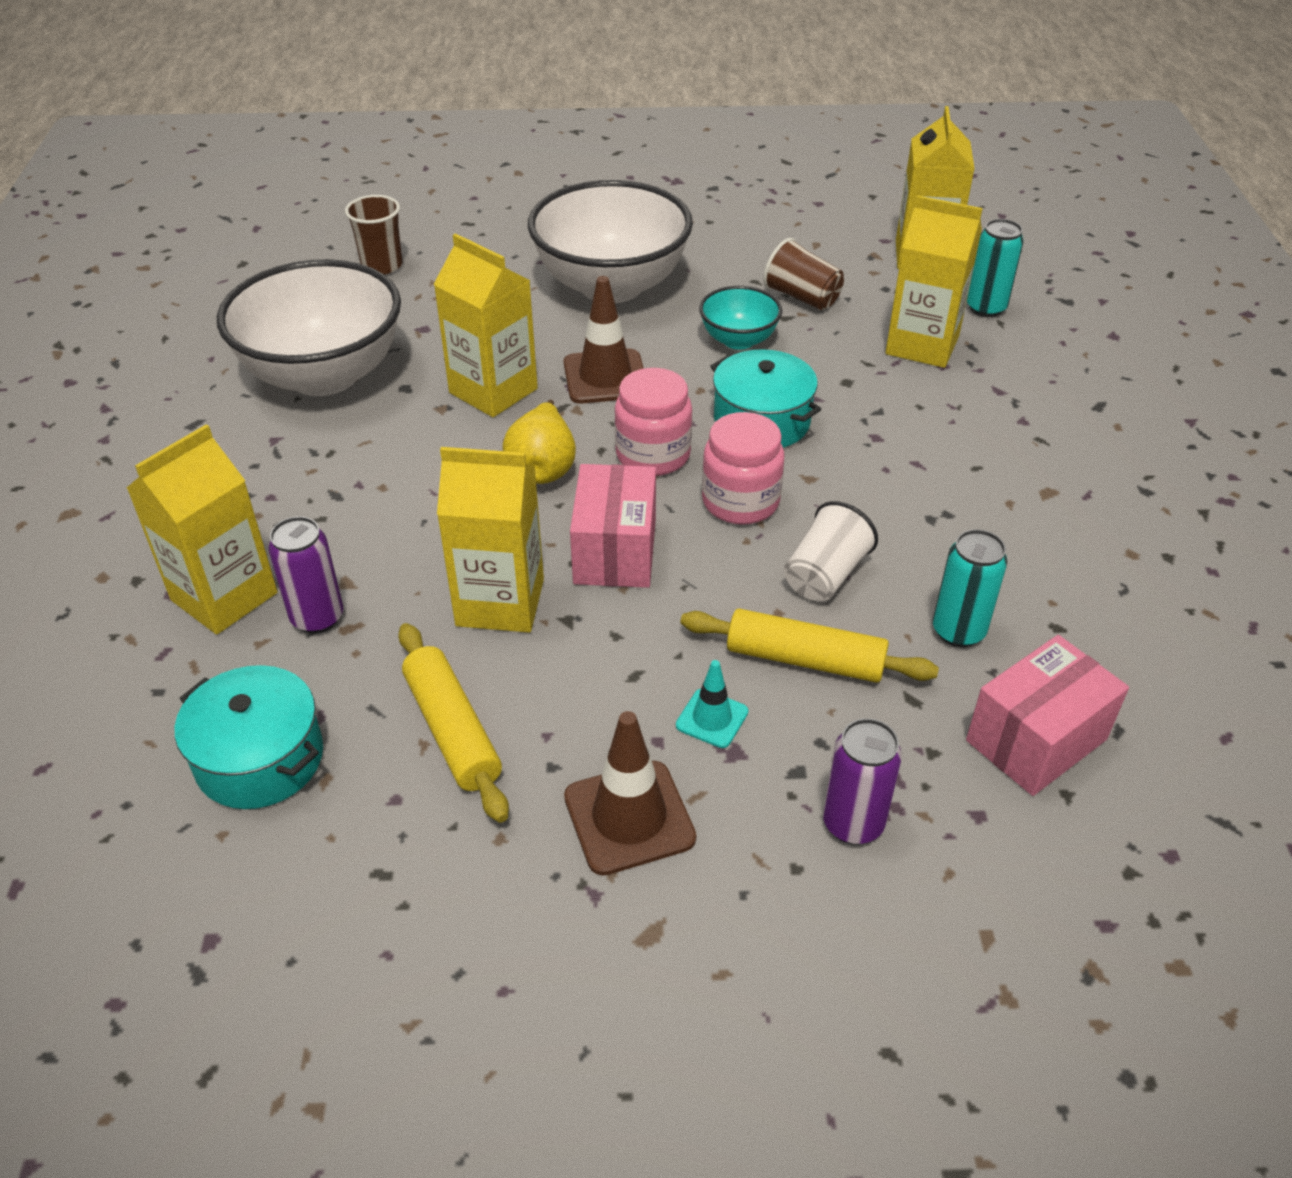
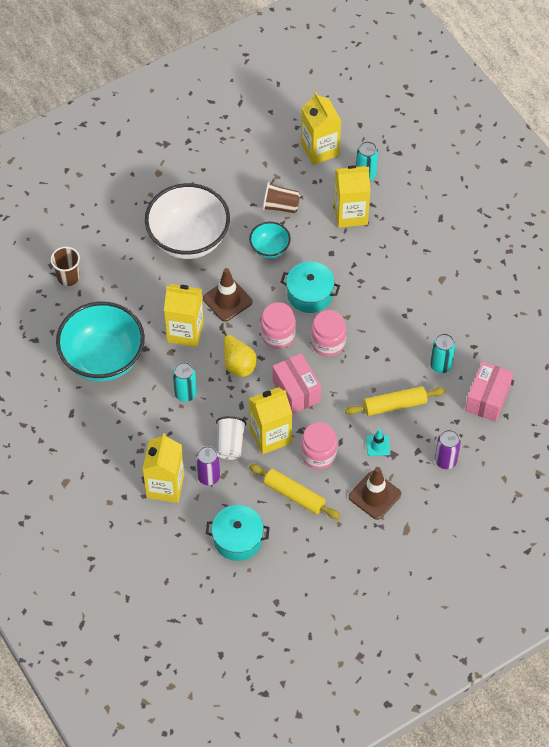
camera: 30 degrees left, 15 degrees up
white bowl [217,259,401,396] -> turquoise bowl [56,302,145,382]
white cup [784,501,878,602] -> white cup moved to [216,416,246,460]
none -> turquoise can [173,362,197,402]
none -> pink jar [301,422,338,469]

